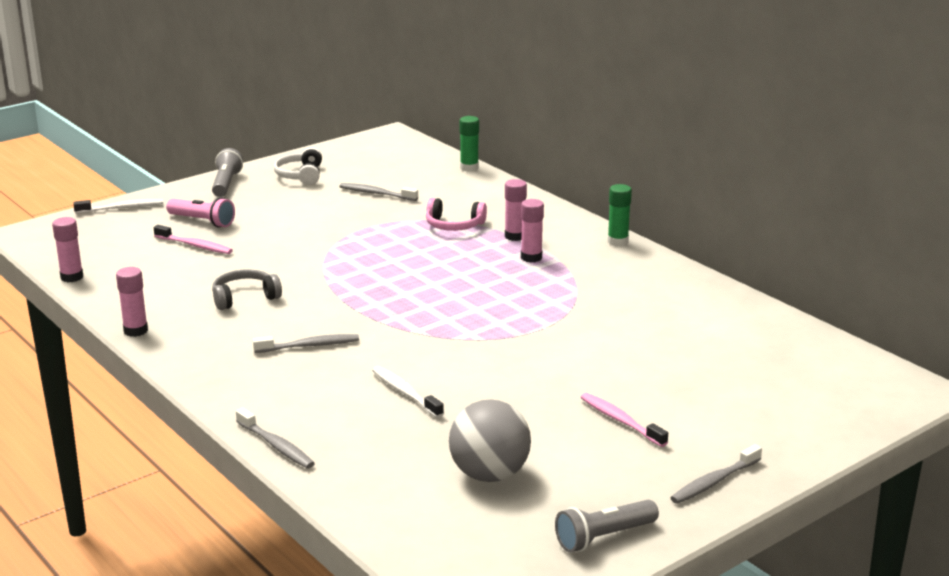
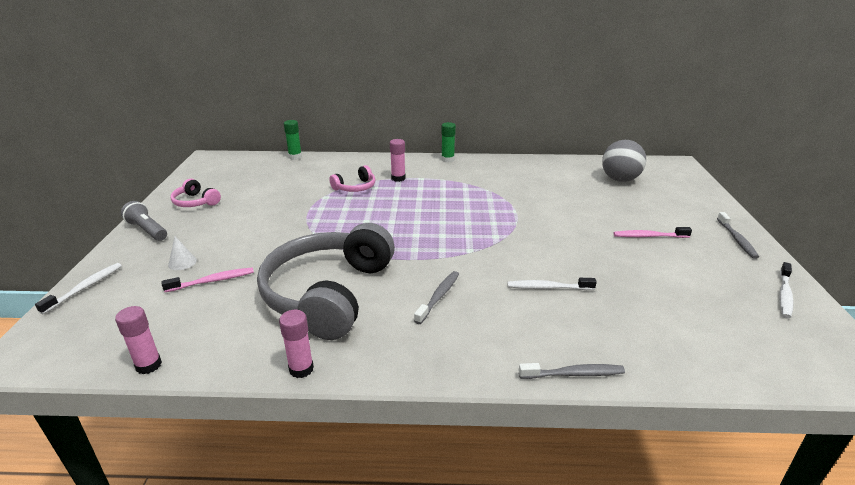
camera: 50 degrees left, 5 degrees up
pink flashlight [166,197,235,228] -> white cone [168,237,197,270]
grey headphones [212,269,282,310] -> grey headphones [257,223,395,340], size x2.32
white headphones [274,147,322,185] -> pink headphones [170,179,221,207]
grey toothbrush [340,183,418,201] -> none
grey ball [449,399,531,482] -> grey ball moved to [602,140,646,182]
pink glue stick [521,199,544,262] -> none
grey flashlight [555,500,659,552] -> white toothbrush [779,262,794,318]

